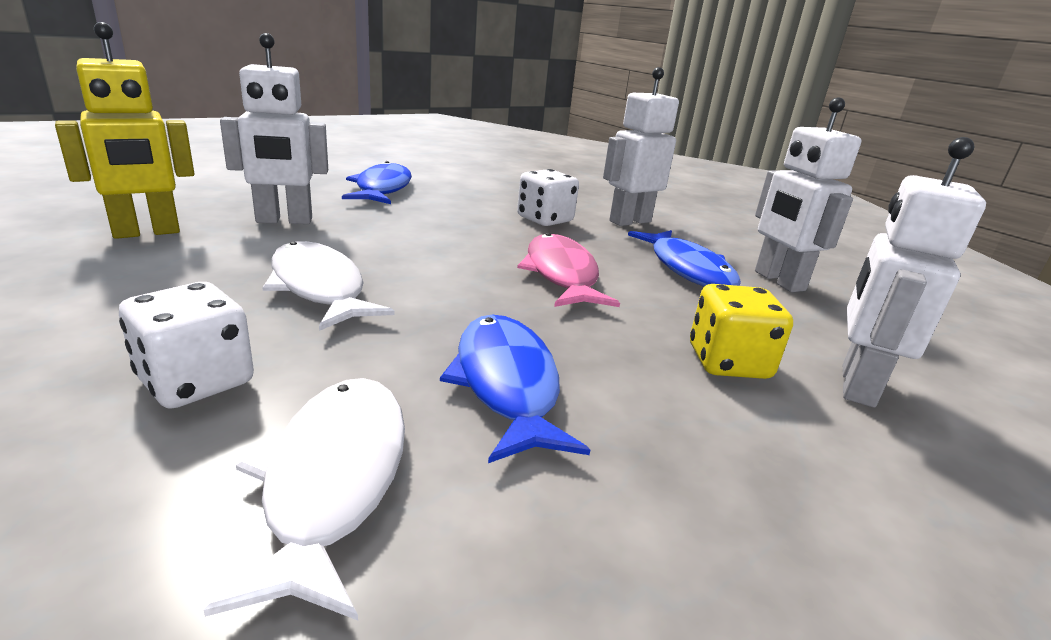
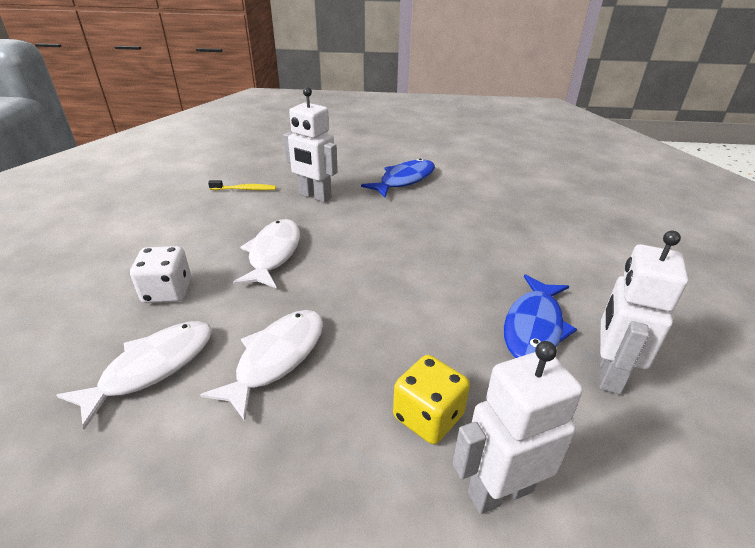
camera: 45 degrees right, 10 degrees up
yellow robot [55,22,195,239] -> yellow toothbrush [208,180,276,190]
blue fish [440,315,590,463] -> white fish [200,310,323,421]
white dice [517,169,579,226] -> none
pink fish [517,233,620,307] -> none
white robot [603,67,679,226] -> none

